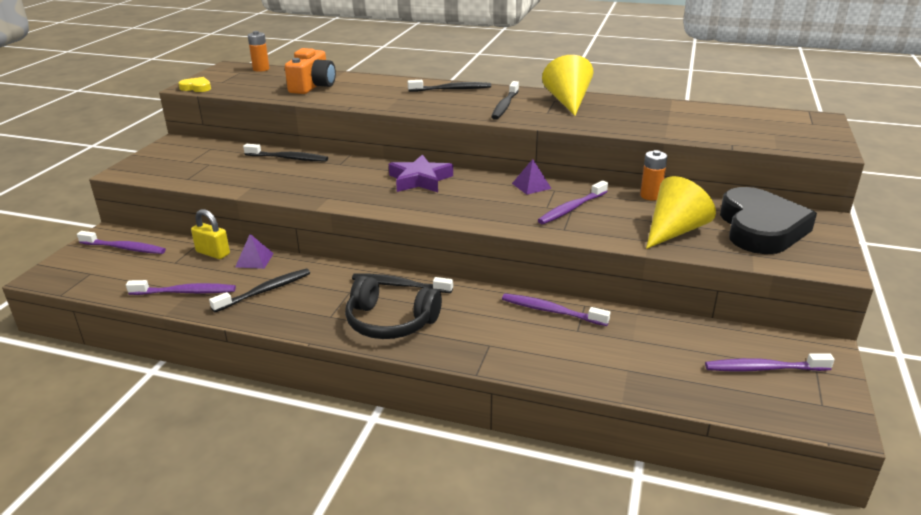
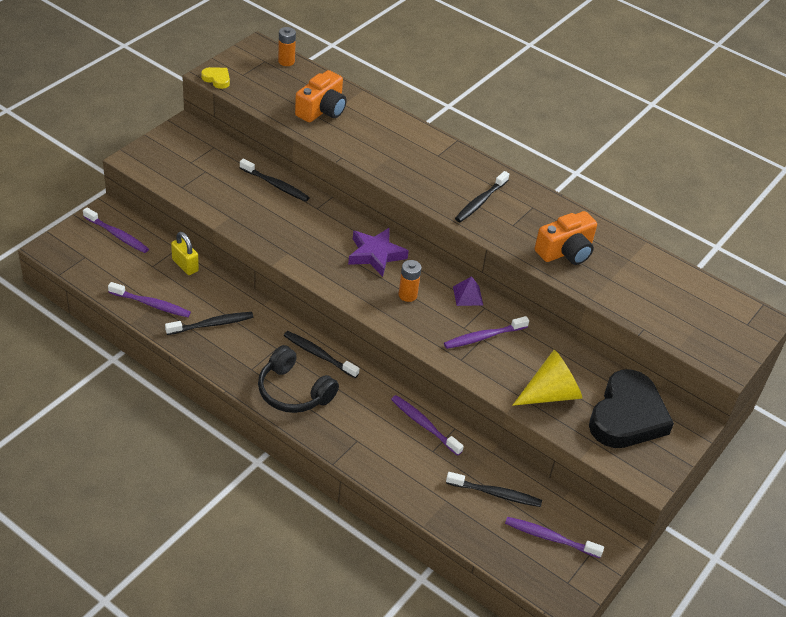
camera: 15 degrees right, 15 degrees up
purple pyramid [235,234,274,269] -> none
black toothbrush [408,80,491,92] -> black toothbrush moved to [446,472,542,507]
yellow cone [542,55,594,116] -> none
orange battery [640,150,668,201] -> orange battery moved to [399,260,421,302]
none -> orange camera [535,211,597,265]

